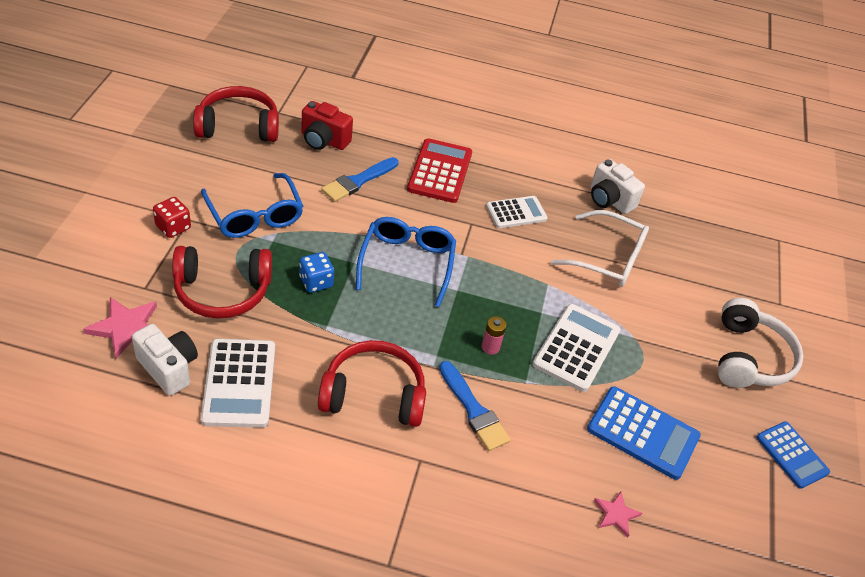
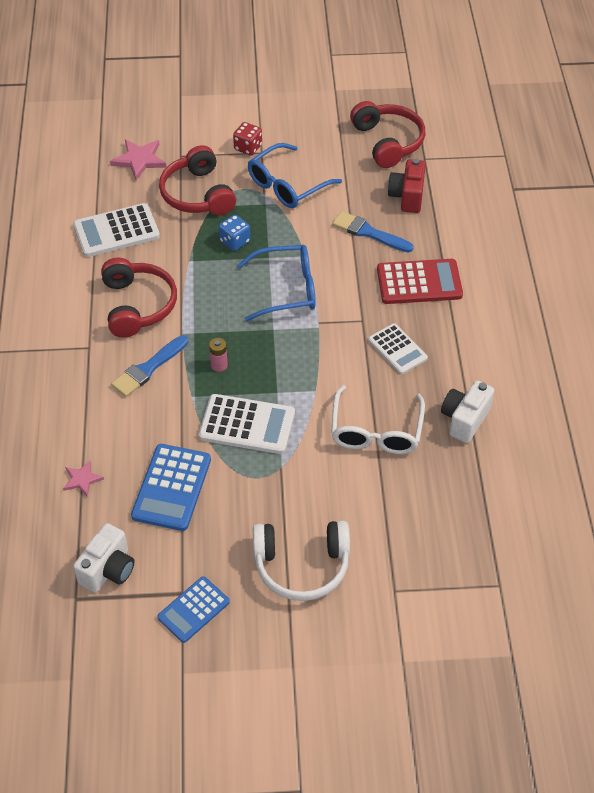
camera: 80 degrees right, 5 degrees up
white camera [132,324,198,396] -> white camera moved to [73,523,134,593]

